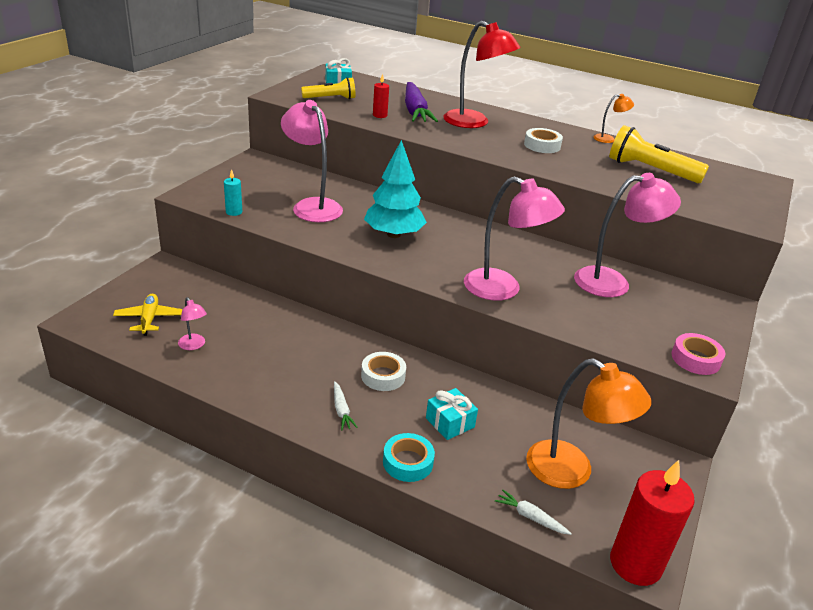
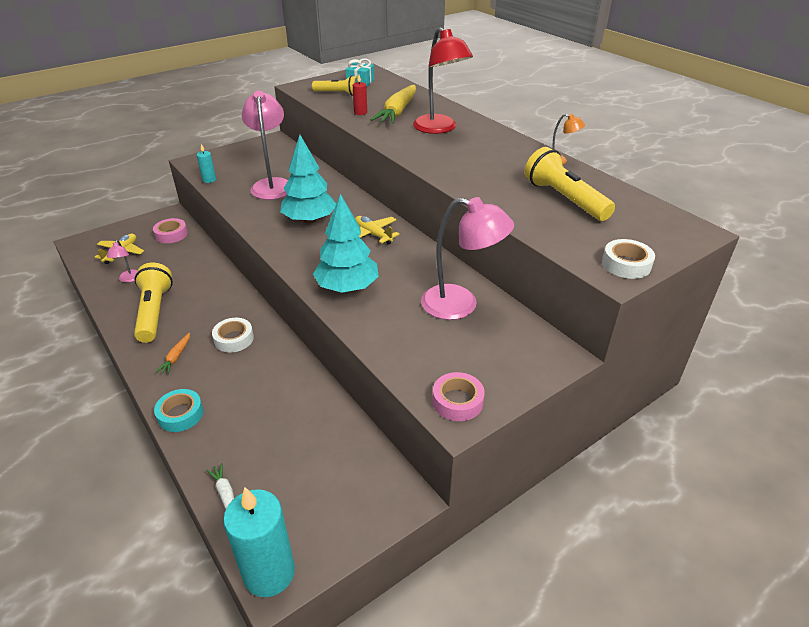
camera: 30 degrees right, 5 degrees up
white carrot [334,381,358,430] -> orange carrot [155,333,190,375]
purple carrot [405,82,438,122] -> yellow carrot [371,85,416,124]
turquoise gift [426,388,478,440] -> none
pink lamp [464,176,565,301] -> turquoise tree [313,194,379,293]
white tape [524,128,563,153] -> white tape moved to [602,239,655,279]
orange lamp [526,358,651,489] -> none
red candle [610,460,695,586] -> turquoise candle [223,487,295,597]
none -> yellow flashlight [134,263,173,343]
none -> pink tape [153,218,188,243]
none -> yellow plane [355,216,400,245]

